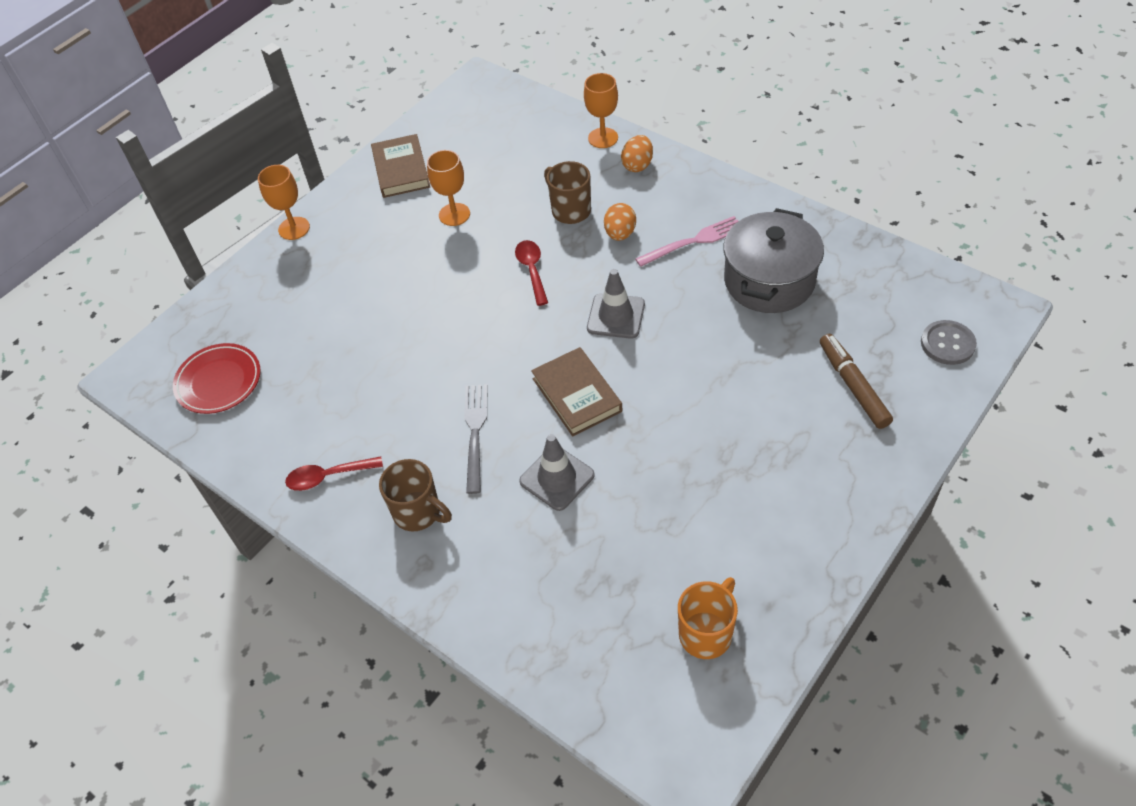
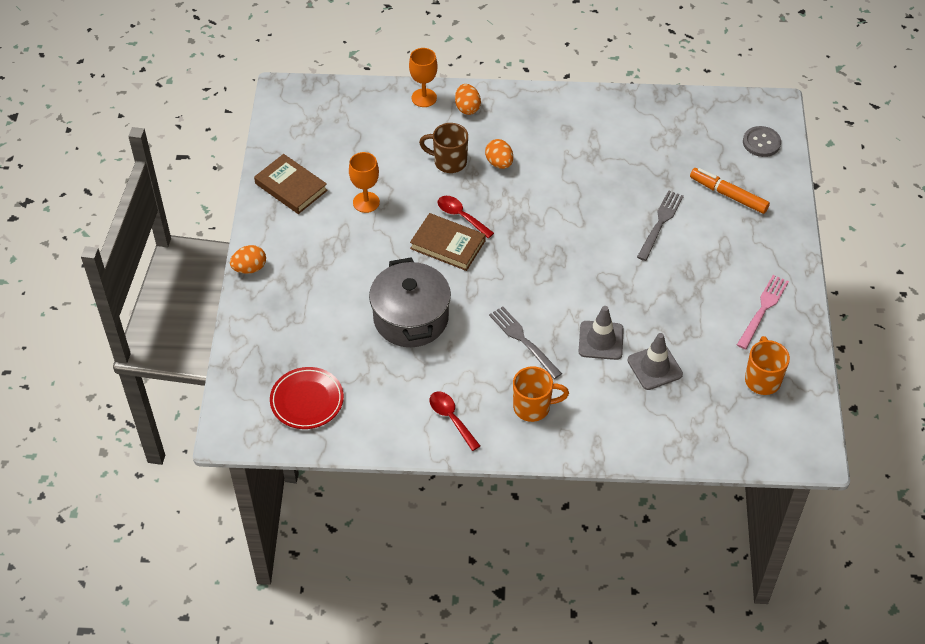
camera: 40 degrees left, 0 degrees up
orange goblet [258,165,310,240] -> orange egg [230,245,266,274]
red spoon [285,456,383,491] -> red spoon turned 105 degrees clockwise [429,392,480,451]
brown mug [379,459,452,531] -> orange mug [513,366,569,422]
brown book [531,347,623,437] -> brown book moved to [410,213,486,271]
grey traffic cone [587,269,645,339] -> grey traffic cone moved to [628,333,683,390]
pink fork [635,216,738,267] -> pink fork moved to [737,275,789,349]
grey pot [723,208,824,313] -> grey pot moved to [369,257,451,347]
brown marker [820,334,893,429] -> orange marker [690,168,770,214]
none -> grey fork [637,190,684,261]

